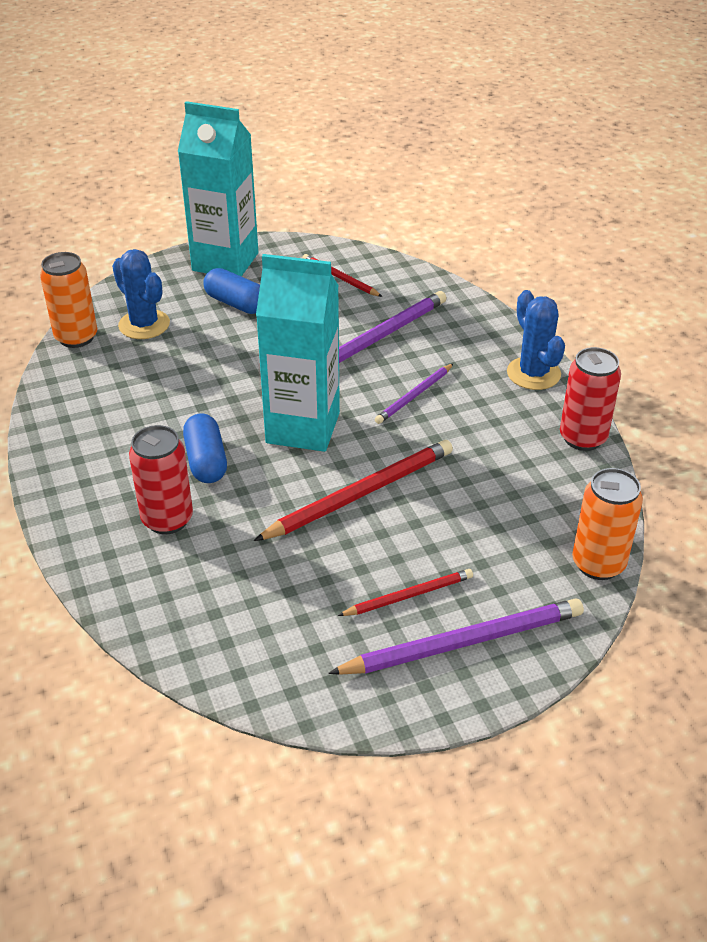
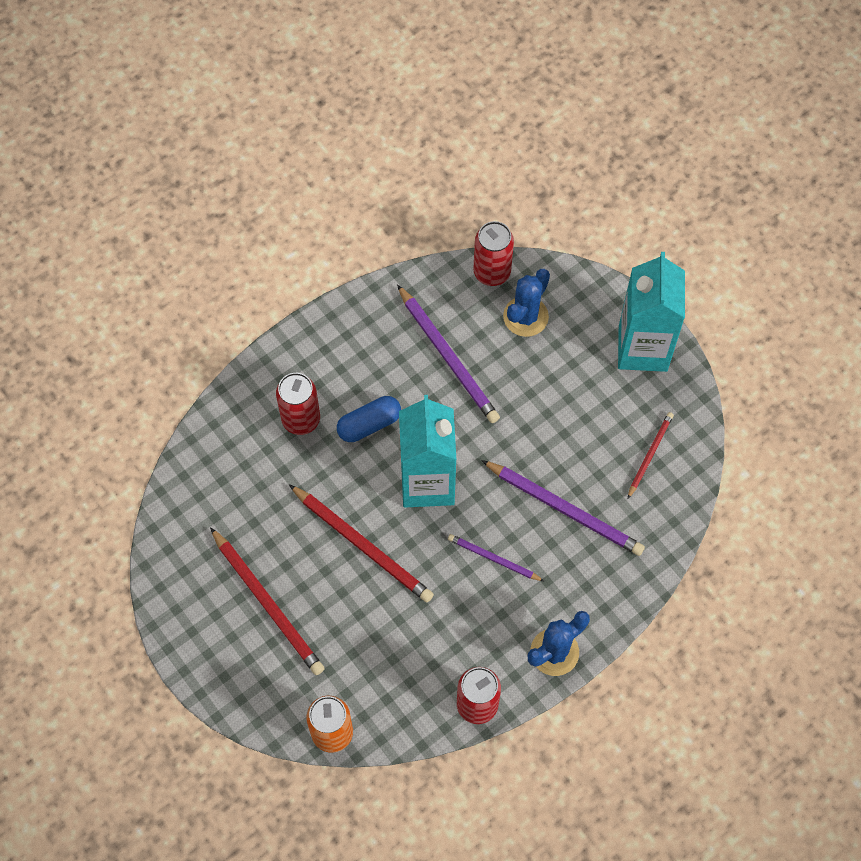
camera: 75 degrees right, 25 degrees up
orange can [40,252,97,348] -> red can [473,221,514,286]
blue capsule [203,268,260,314] -> none
purple pencil [328,599,584,675] -> purple pencil moved to [397,284,500,423]
red pencil [338,569,473,616] -> red pencil [210,527,325,675], size x1.77

